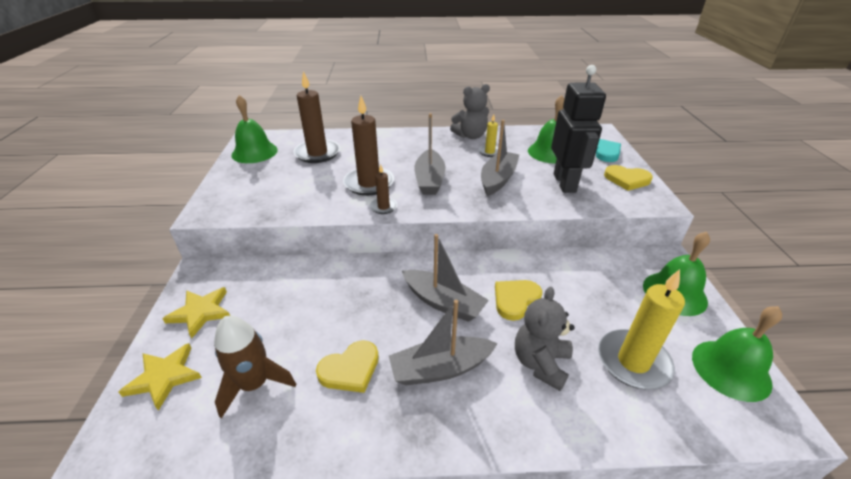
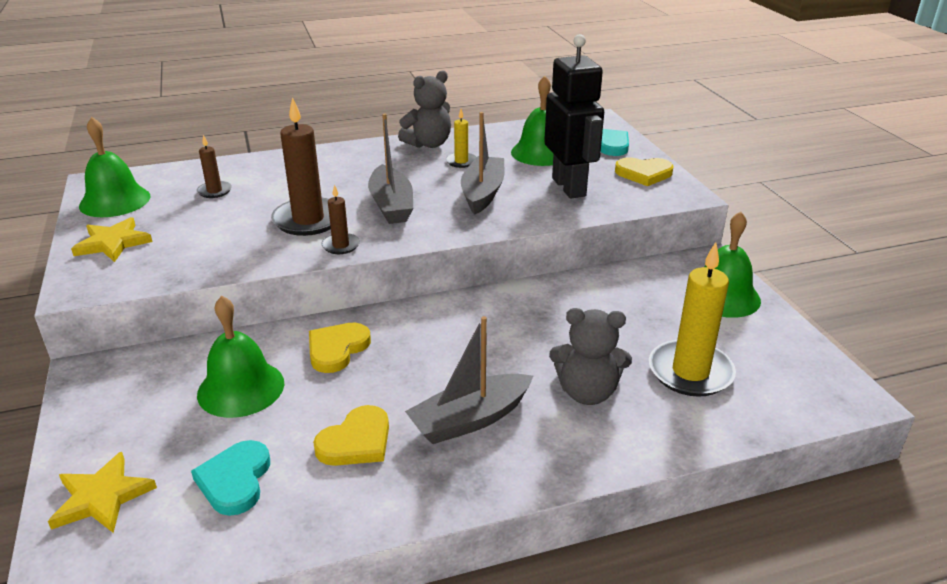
camera: 15 degrees left, 5 degrees down
yellow star [162,287,230,338] -> yellow star moved to [71,217,153,262]
brown rocket [214,316,296,419] -> turquoise heart [191,440,270,516]
brown candle [294,71,340,163] -> brown candle [197,135,232,198], size x0.50
grey boat [402,234,489,322] -> none
yellow heart [495,280,542,321] -> yellow heart moved to [309,323,371,373]
grey teddy bear [515,287,575,391] -> grey teddy bear turned 90 degrees counterclockwise [549,308,632,405]
green bell [692,306,782,402] -> green bell moved to [197,296,284,418]

